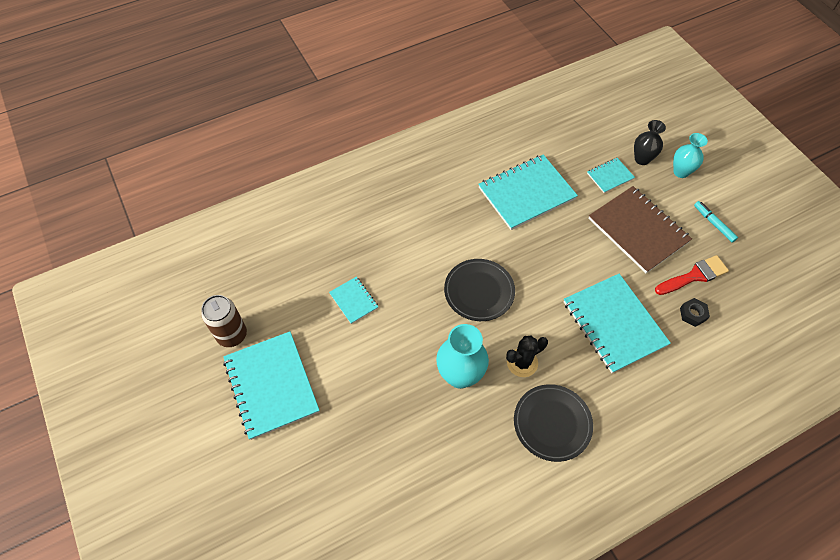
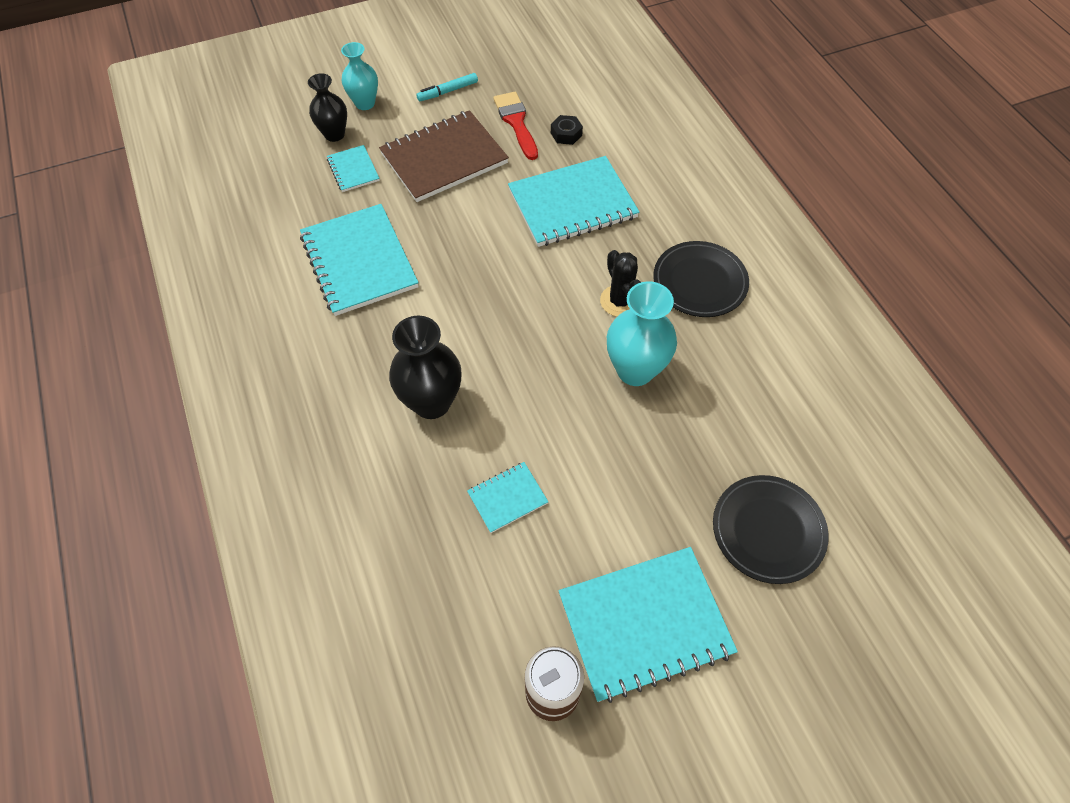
camera: 85 degrees left, 0 degrees up
black plate [444,259,515,321] -> black plate moved to [713,475,829,584]
none -> black vase [389,316,461,419]

